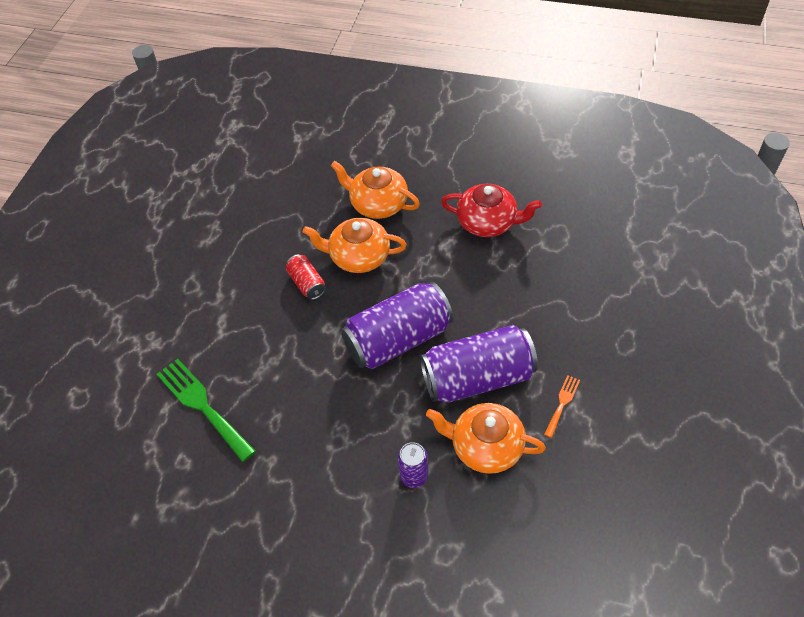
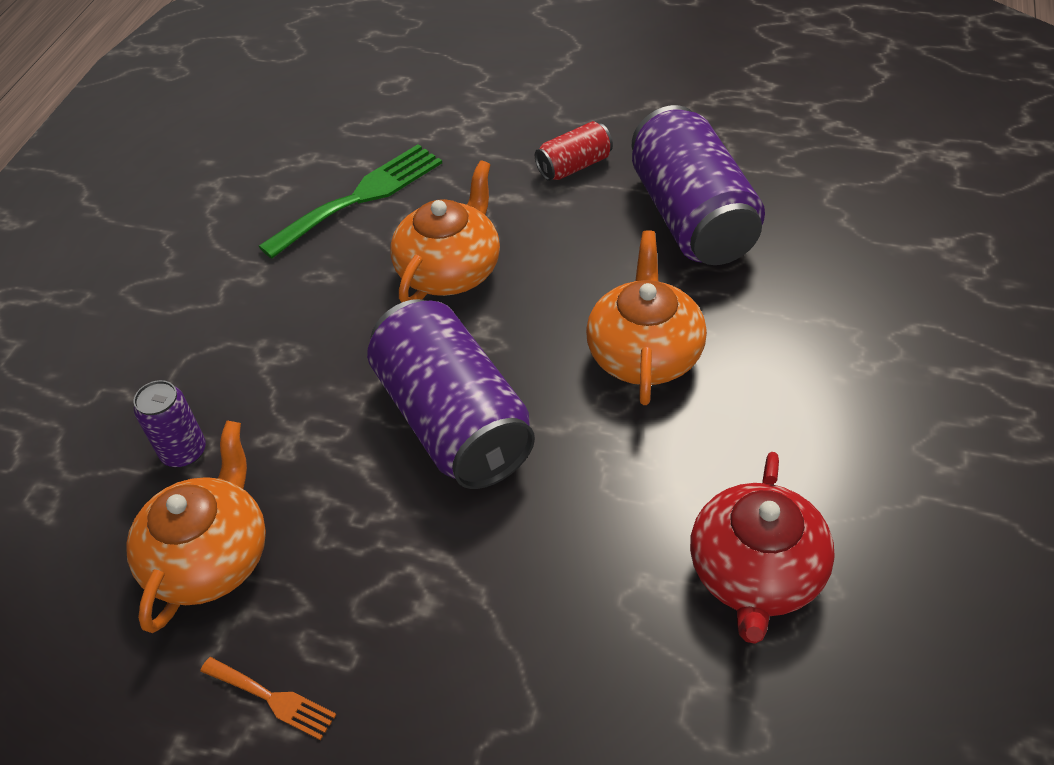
camera: 90 degrees right, 5 degrees down
red can [286,254,326,300] -> red can moved to [535,121,613,181]
orange teapot [331,161,420,219] -> orange teapot moved to [390,160,500,303]
purple can [420,325,538,403] -> purple can moved to [632,105,765,265]

